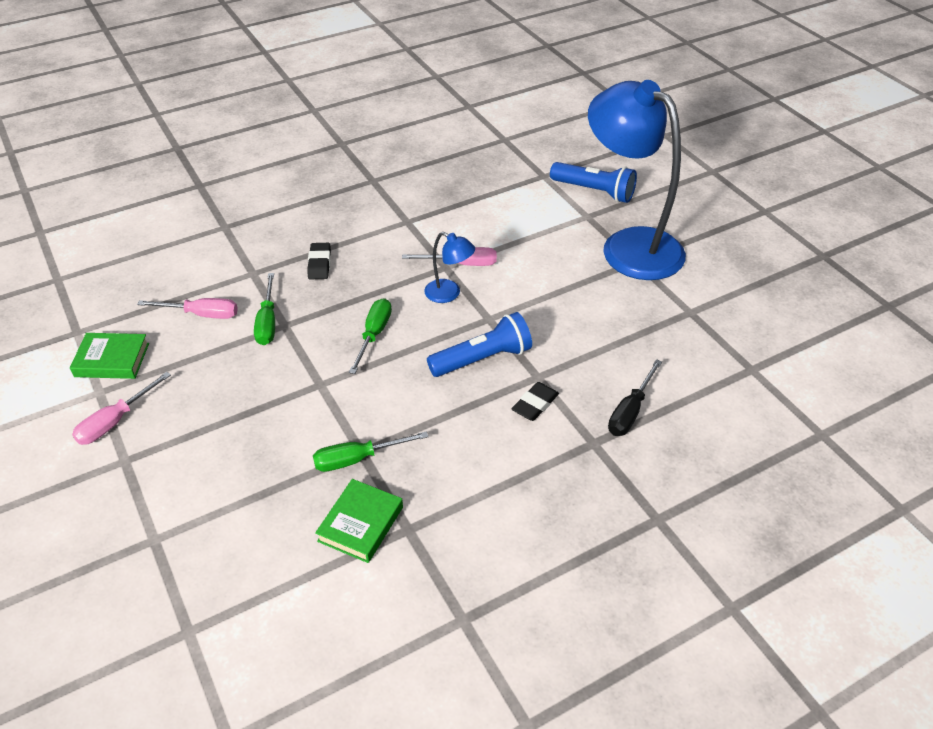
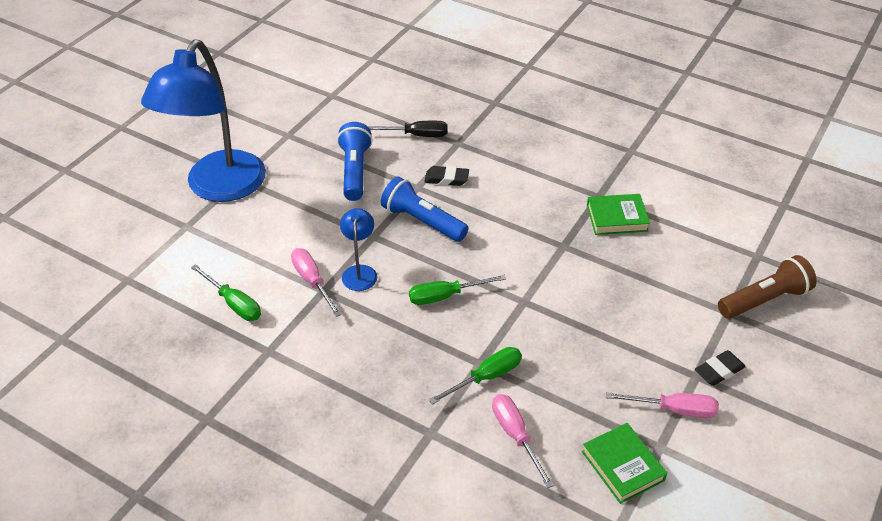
camera: 120 degrees left, 0 degrees up
black eraser [307,243,331,279] -> black eraser moved to [695,350,746,386]
green screwdriver [313,431,429,472] -> green screwdriver moved to [191,264,261,321]
blue flashlight [550,162,637,203] -> blue flashlight moved to [337,122,372,201]
none -> brown flashlight [718,255,817,319]

